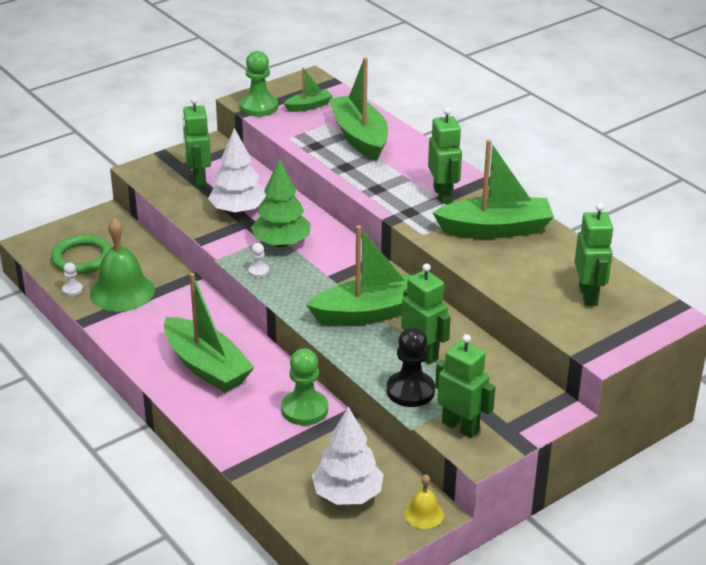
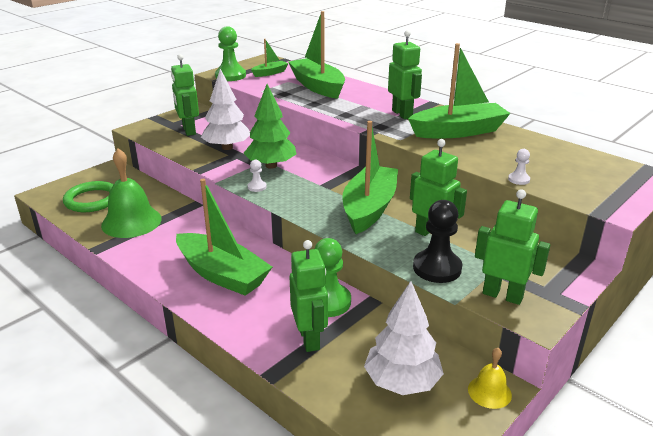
camera: 10 degrees left, 5 degrees down
white pawn [62,262,83,296] -> white pawn moved to [508,149,530,185]
green boat [306,225,413,325] -> green boat turned 45 degrees counterclockwise [342,121,398,234]
green robot [574,203,614,306] -> green robot moved to [290,240,328,352]

